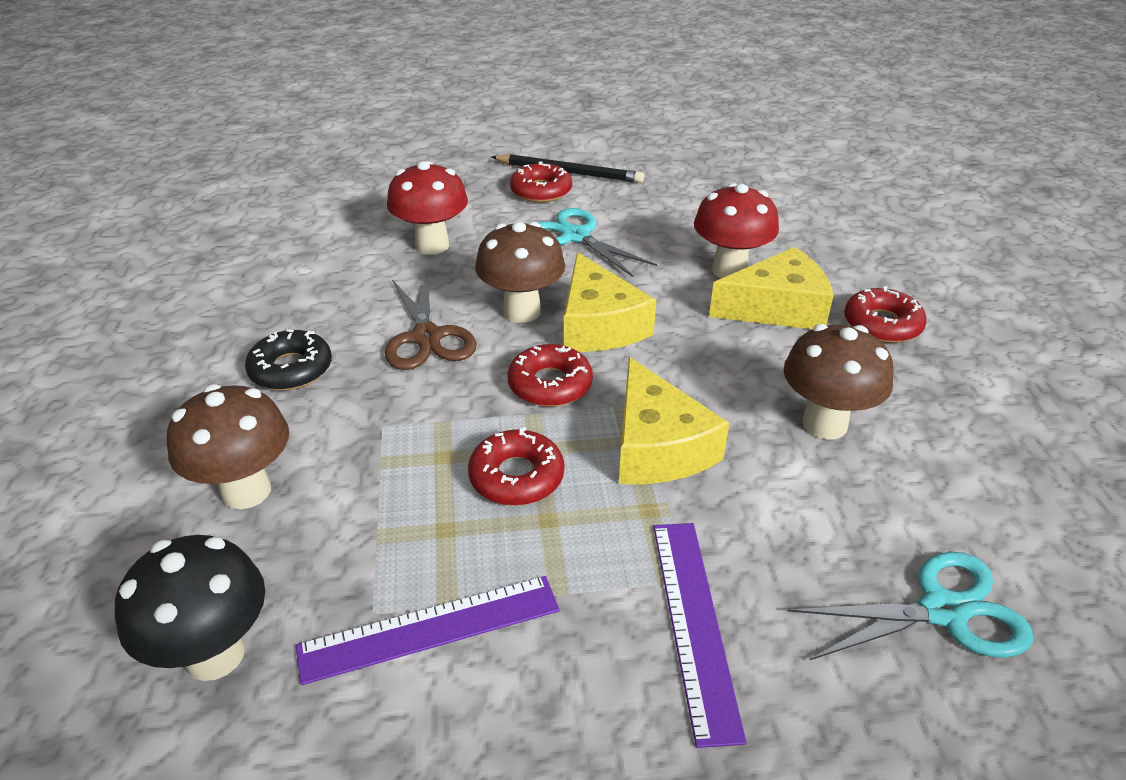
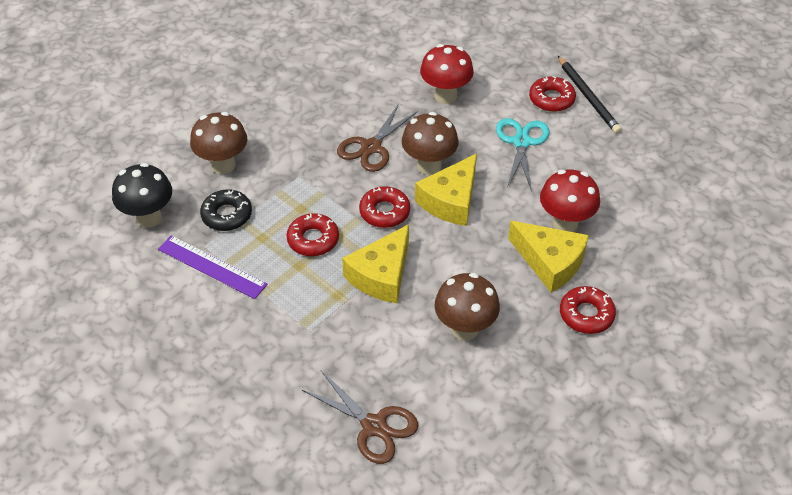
camera: 50 degrees right, 10 degrees up
black donut [245,329,332,391] -> black donut moved to [200,189,252,231]
purple ruler [653,523,747,748] -> none
turquoise scissors [788,552,1033,660] -> brown scissors [302,371,418,464]

